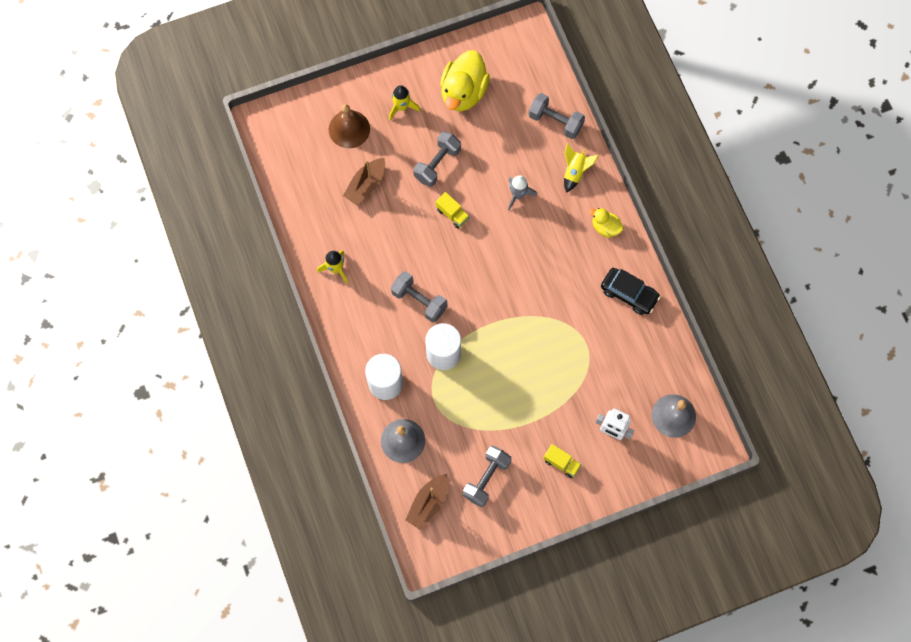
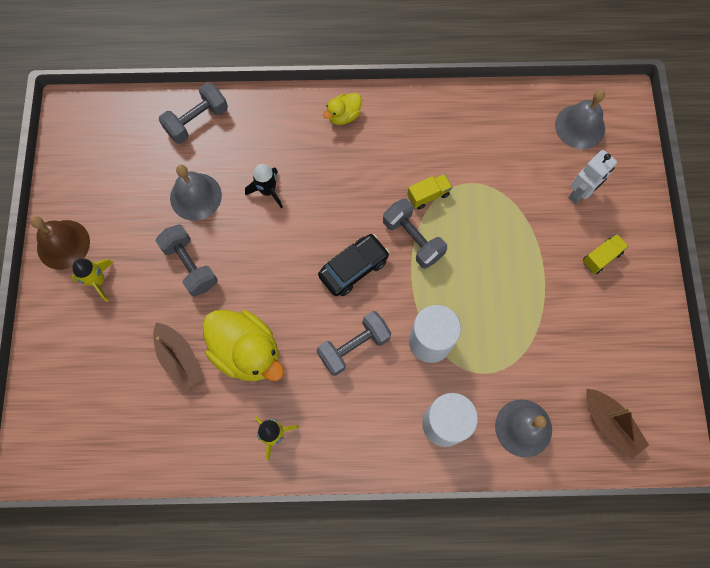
camera: 70 degrees left, 0 degrees up
brown bell [329,104,370,148] -> brown bell moved to [31,216,90,270]
yellow truck [436,192,470,229] -> yellow truck moved to [407,174,452,209]
yellow duck [440,50,490,111] -> yellow duck moved to [203,310,284,381]
grey dumbbell [463,446,512,507] -> grey dumbbell moved to [383,199,447,269]
grey rocket [508,175,537,211] -> black rocket [245,164,283,208]
yellow rocket [564,143,599,193] -> none
black car [601,268,661,315] -> black car moved to [318,234,389,296]
none -> grey bell [170,165,222,221]

